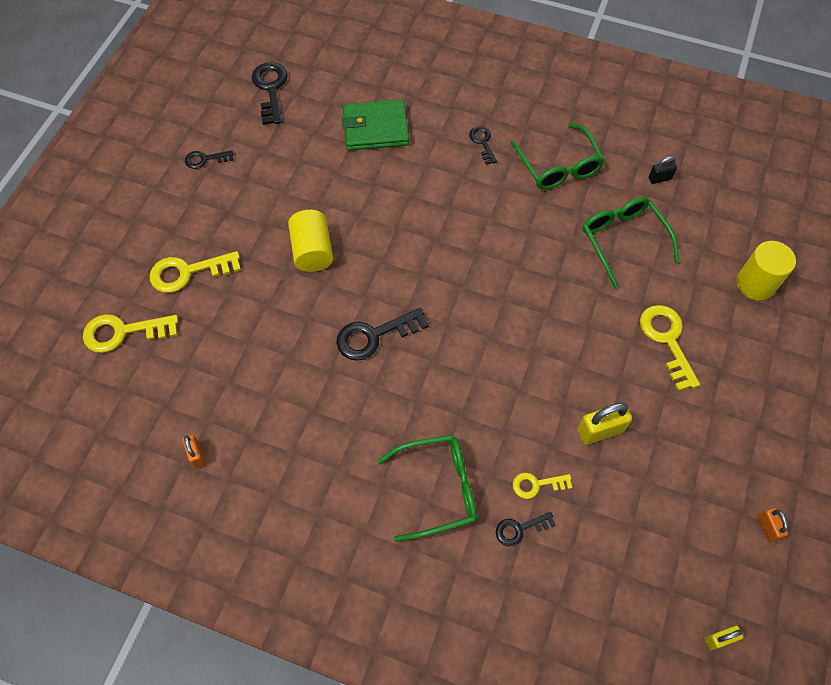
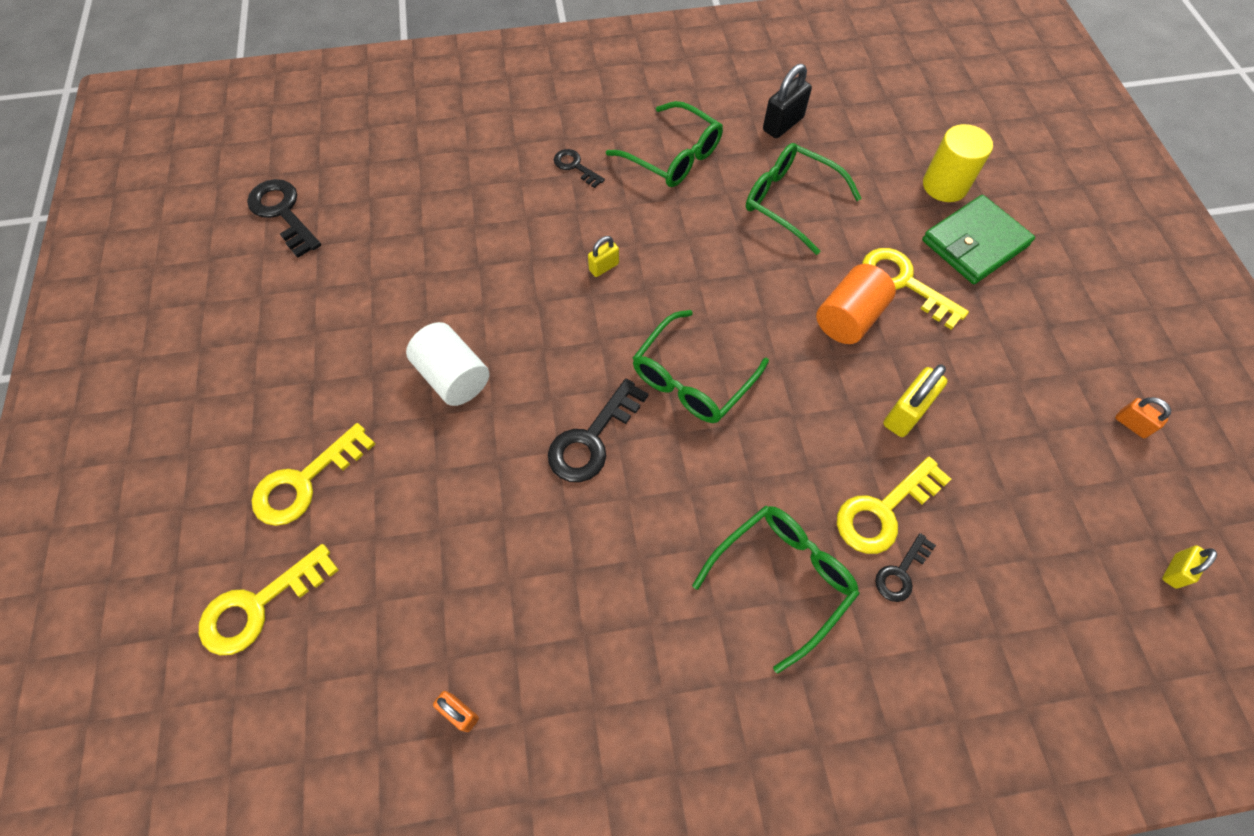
camera: 30 degrees left, 0 degrees up
black key [185,150,234,169] -> none
yellow cylinder [288,210,333,272] -> white cylinder [406,322,489,406]
green wallet [342,99,409,151] -> green wallet moved to [922,195,1035,284]
yellow key [513,473,572,499] -> yellow key [837,457,951,554], size x1.72
black padlock [649,156,677,184] -> black padlock [763,64,812,138], size x1.69
none -> yellow padlock [588,236,619,277]
none -> green glasses [633,310,769,423]
none -> orange cylinder [816,264,896,344]

